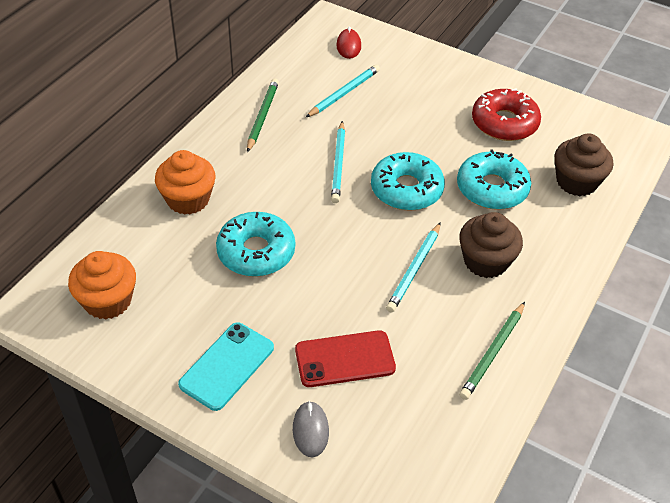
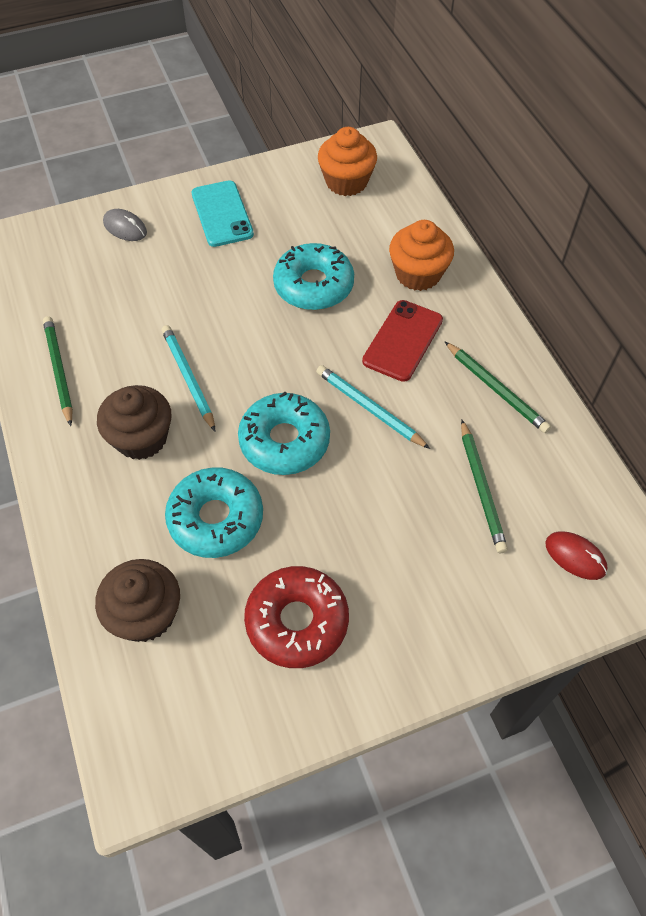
camera: 130 degrees right, 10 degrees up
red phone [295,330,396,387] -> red phone moved to [362,300,443,382]
turquoise pencil [306,65,380,117] -> green pencil [461,420,508,553]

